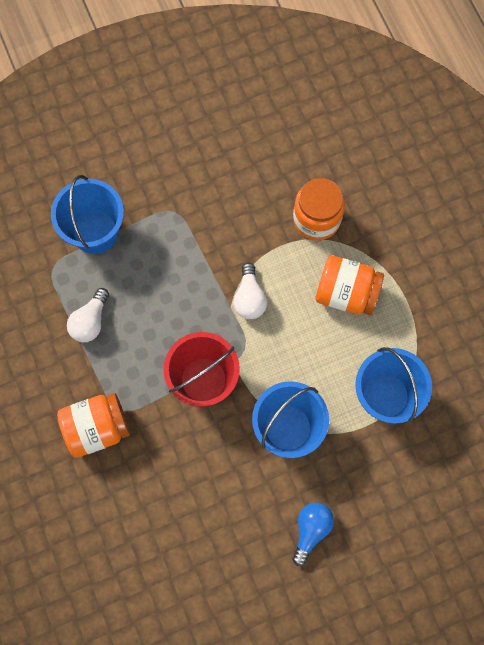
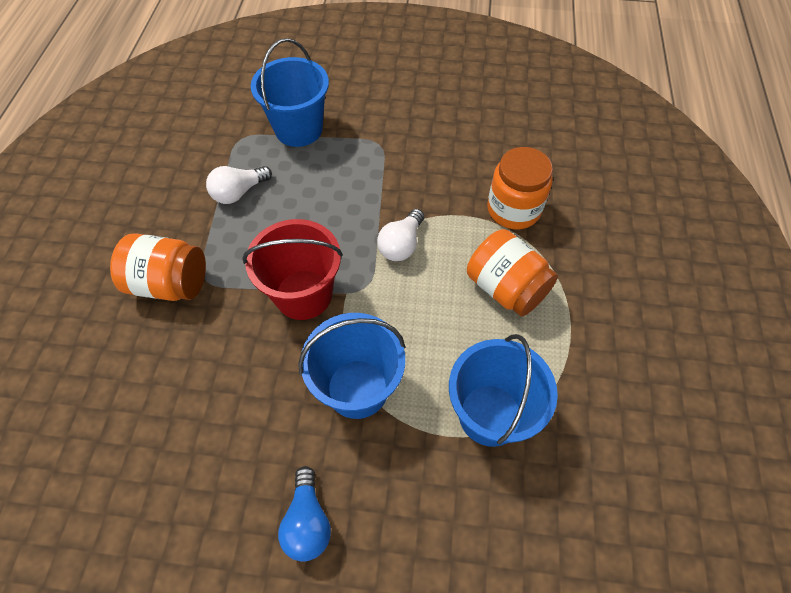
camera: 30 degrees right, 15 degrees down
blue light bulb [292,503,334,566] -> blue light bulb turned 120 degrees clockwise [278,466,331,562]

